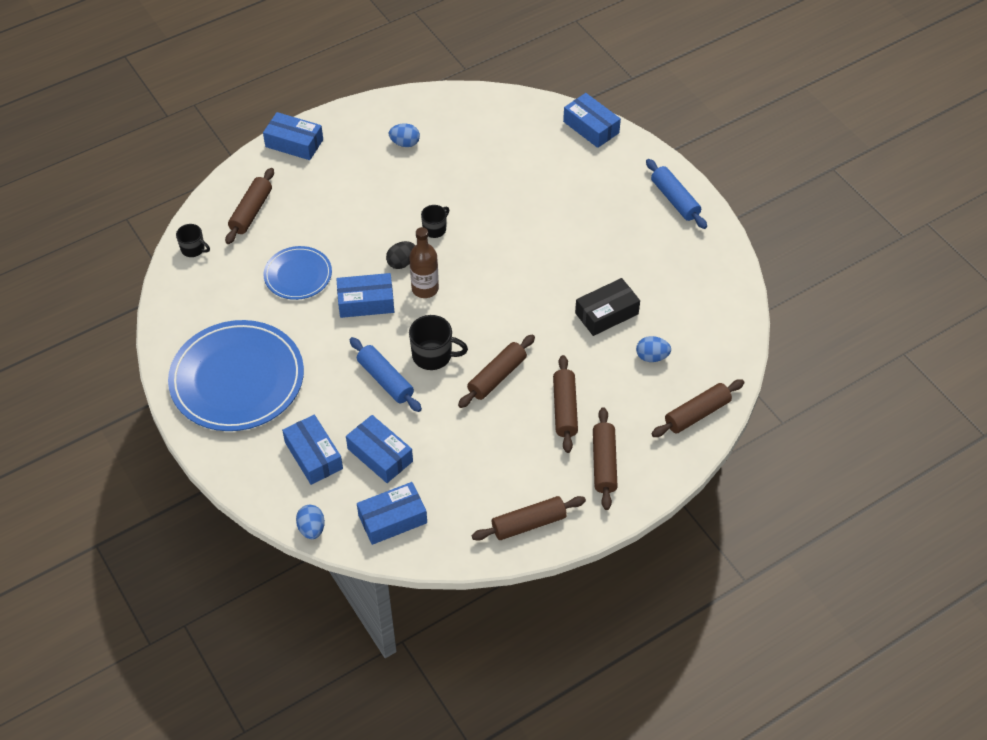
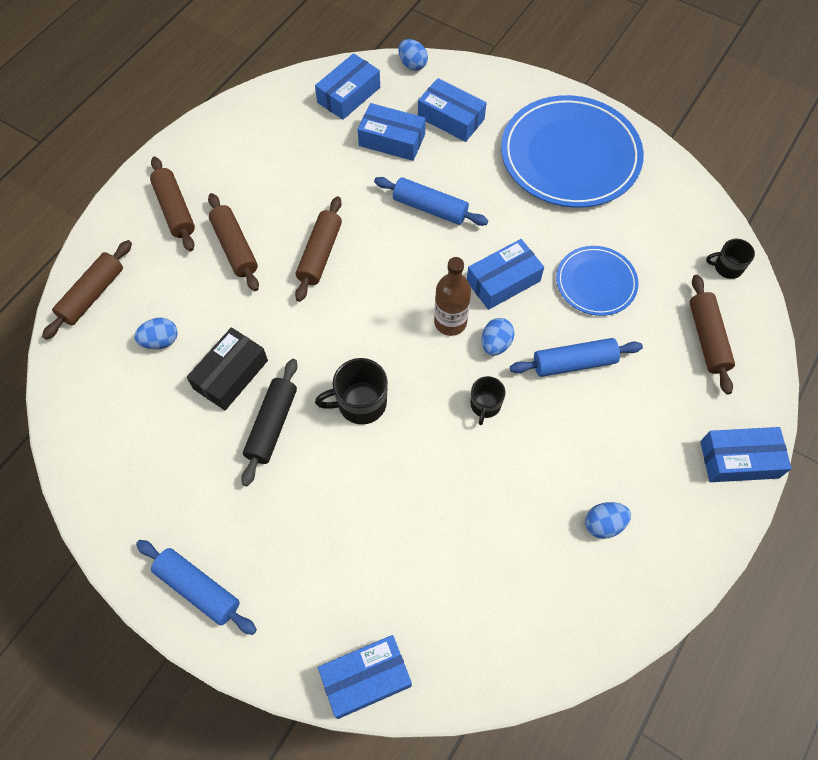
camera: 155 degrees right, 10 degrees up
black egg [386,241,415,269] -> blue egg [482,318,515,356]
black mug [409,315,468,370] -> black mug moved to [315,358,388,424]
brown rolling pin [472,496,586,541] -> none
blue box [563,93,621,148] -> blue box turned 45 degrees counterclockwise [318,635,412,719]
none -> black rolling pin [241,359,297,486]
none -> blue rolling pin [510,338,643,377]

